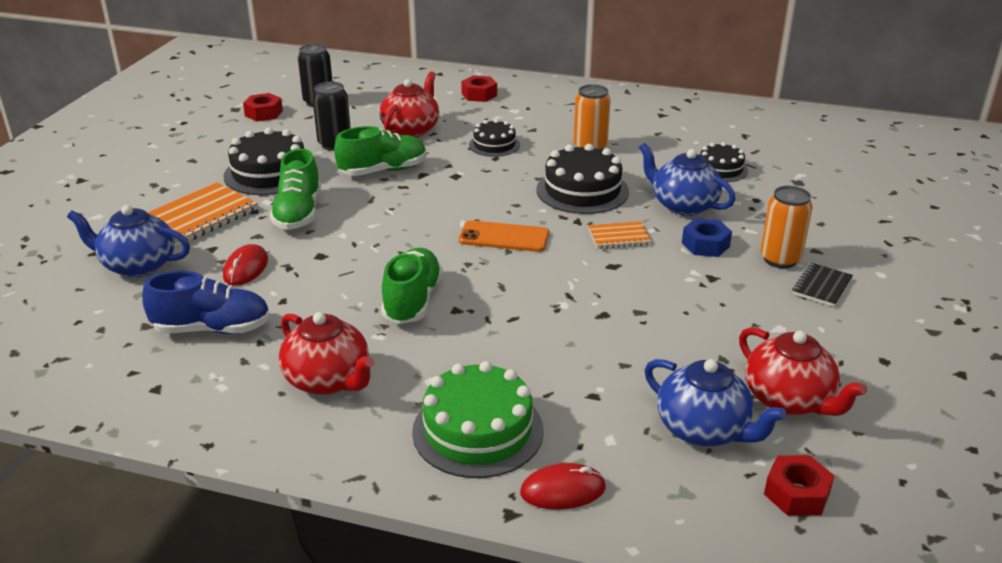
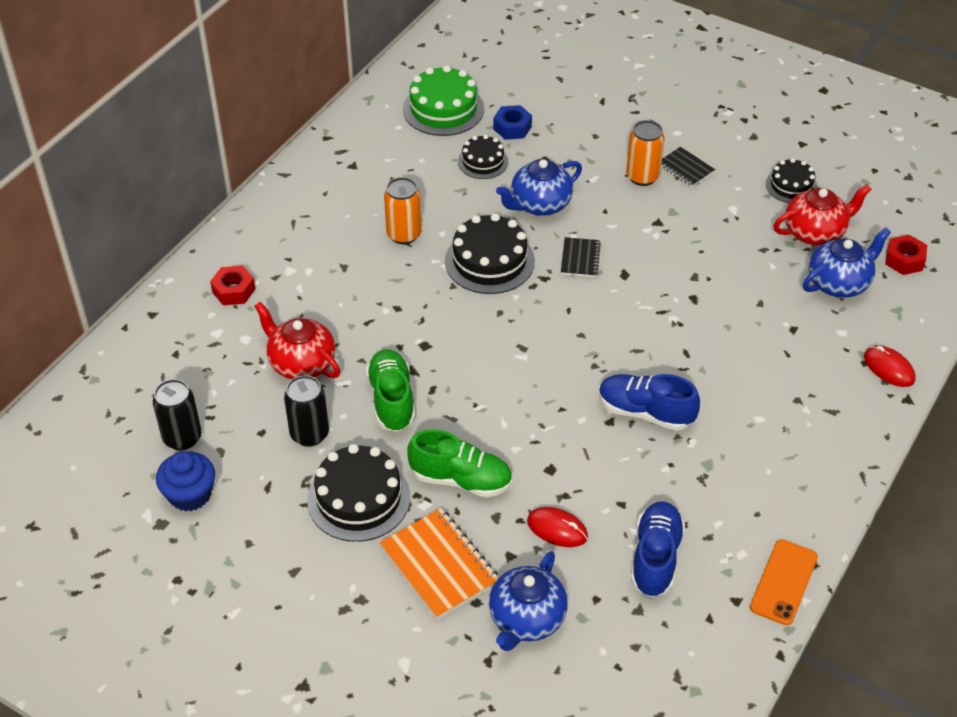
camera: 75 degrees left, 15 degrees up
red nut [243,93,283,121] -> blue cupcake [156,451,215,511]
red teapot [279,312,374,395] -> none
green shoe [381,248,443,324] -> blue shoe [599,374,700,431]
green cake [412,361,544,478] -> green cake moved to [403,65,484,136]
orange phone [459,220,549,252] -> orange phone moved to [750,539,818,625]
black cake [469,119,520,157] -> black cake moved to [766,158,818,203]
red mouse [520,463,606,510] -> red mouse turned 45 degrees counterclockwise [864,345,916,387]
orange notebook [588,221,651,249] -> black notebook [561,237,601,277]
blue nut [682,218,732,257] -> blue nut moved to [493,105,532,140]

